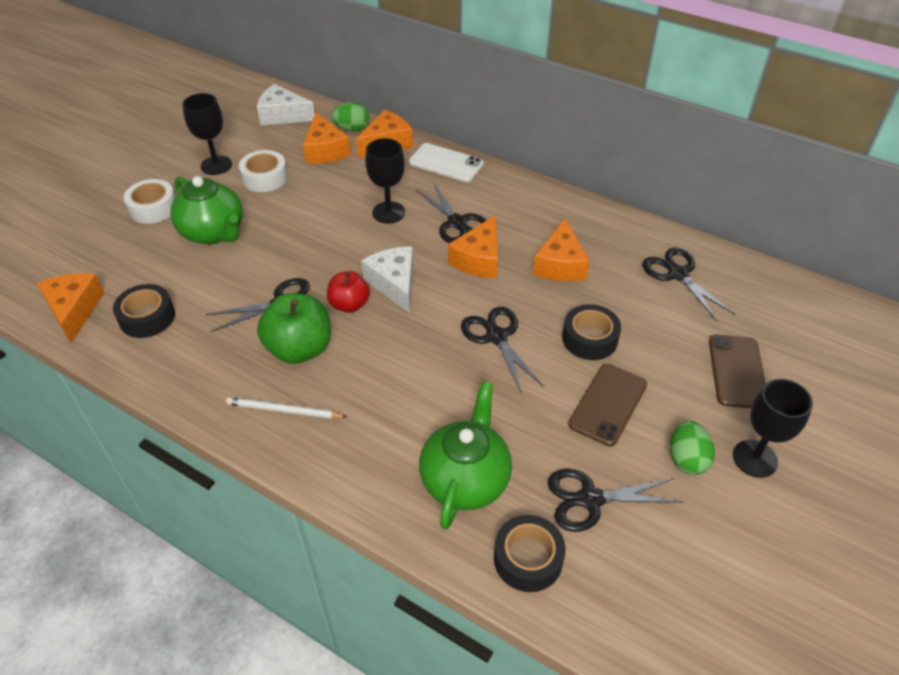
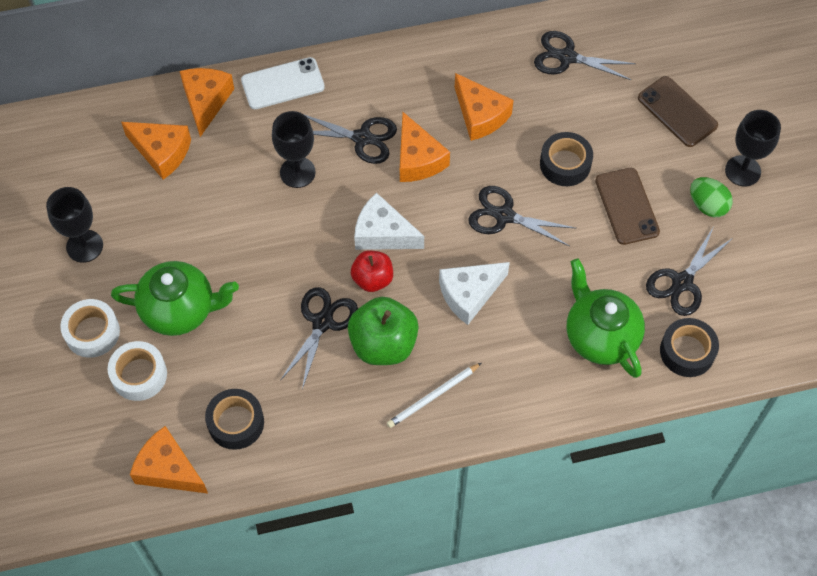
camera: 45 degrees left, 15 degrees up
white tape [239,150,288,192] -> white tape moved to [108,341,167,401]
white cheese [257,84,315,125] -> white cheese moved to [439,262,510,325]
green egg [331,102,370,132] -> none

